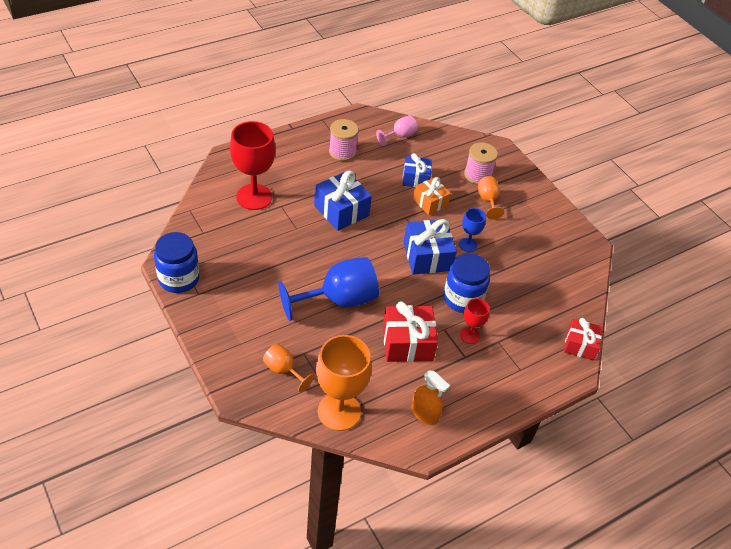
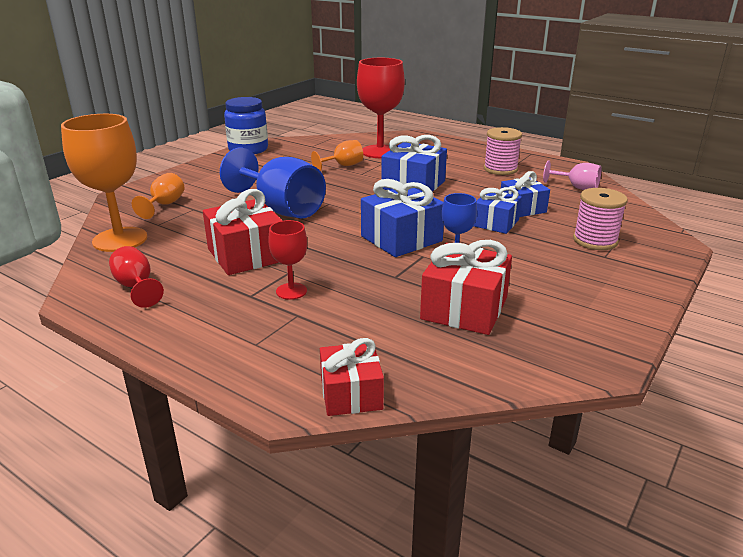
camera: 70 degrees right, 20 degrees down
orange spray bottle [411,371,450,425] -> red goblet [109,246,164,308]
orange gift [413,177,451,215] -> blue gift [474,187,522,234]
blue jar [444,253,490,313] -> none
orange goblet [478,176,504,219] -> orange goblet moved to [311,140,363,171]
none -> red gift [420,240,512,335]

